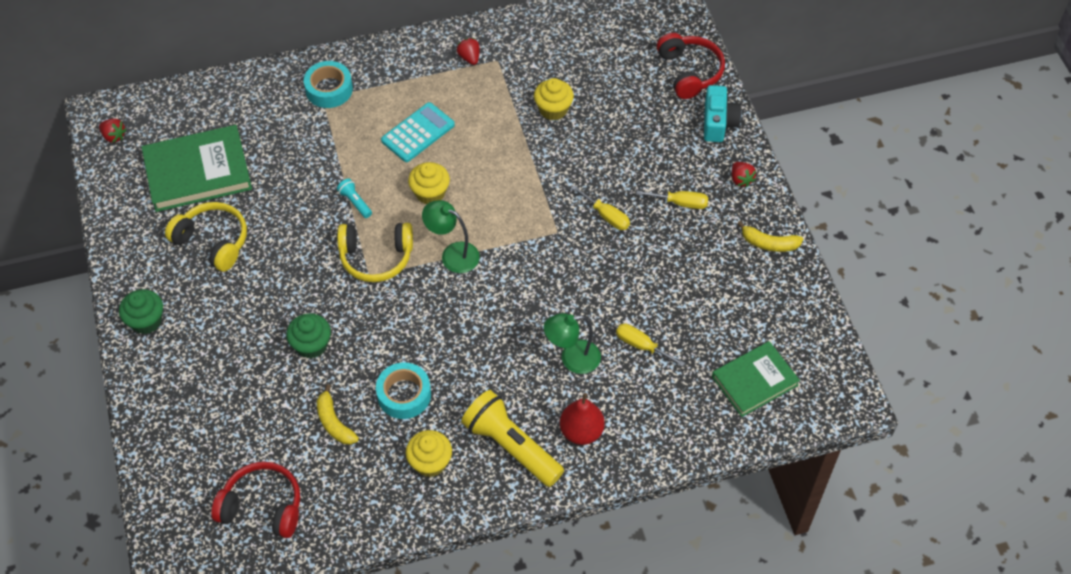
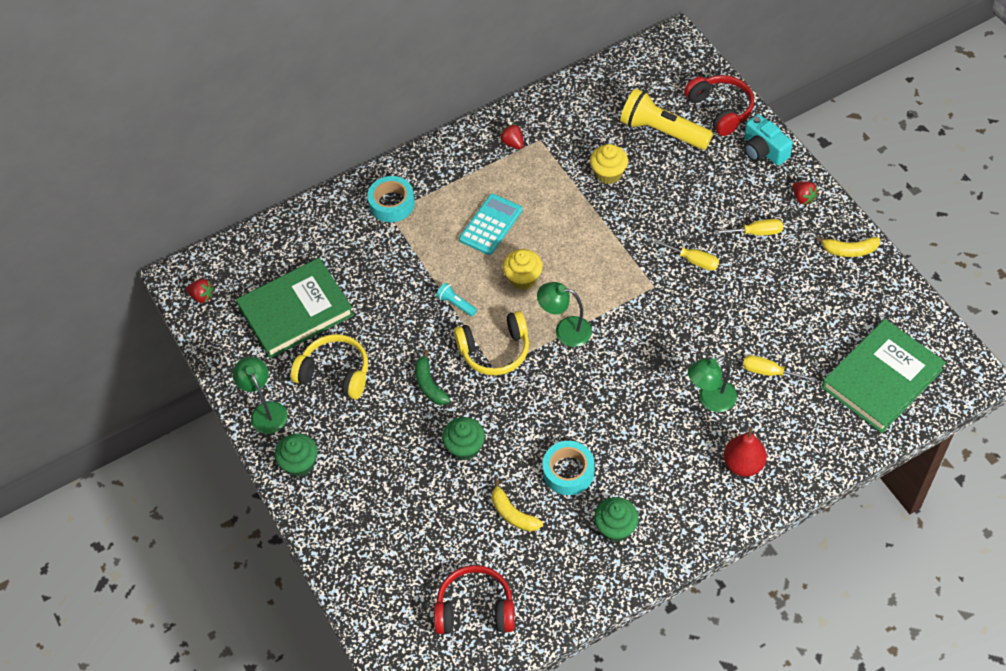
camera: 10 degrees left, 0 degrees up
yellow cupcake [406,430,452,477] -> green cupcake [594,497,639,542]
yellow flashlight [461,390,564,487] -> yellow flashlight moved to [620,89,713,150]
turquoise camera [704,85,742,142] -> turquoise camera turned 150 degrees clockwise [744,114,793,166]
green book [712,341,800,417] -> green book [822,319,946,433], size x1.52
none -> green lamp [233,356,288,434]
none -> green banana [415,350,450,405]

